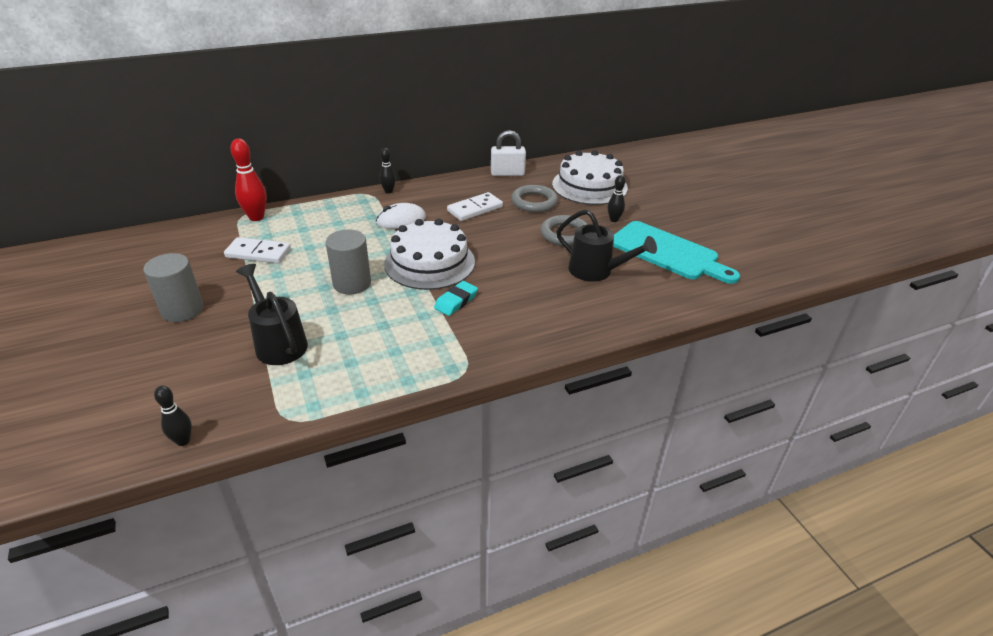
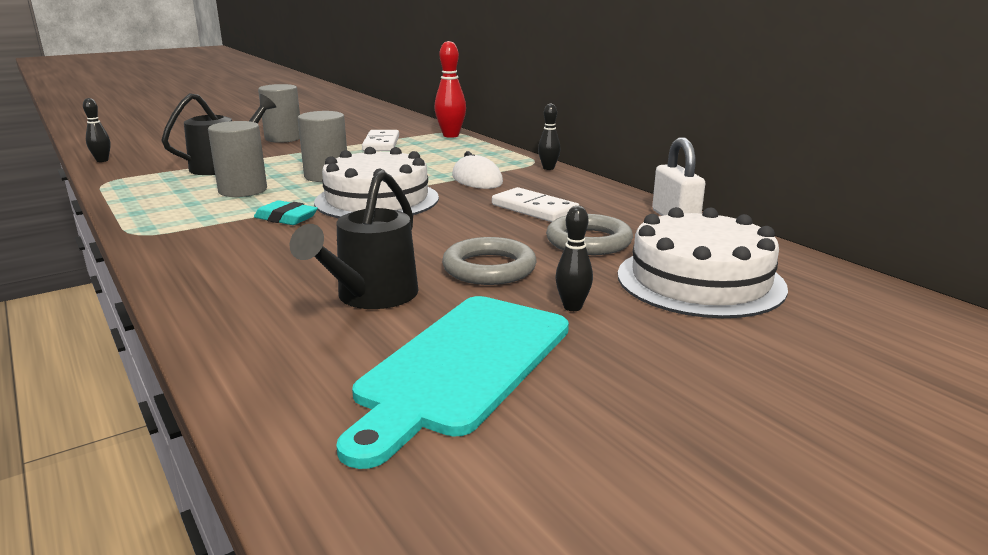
camera: 80 degrees right, 15 degrees down
none -> grey cylinder [208,121,267,197]

